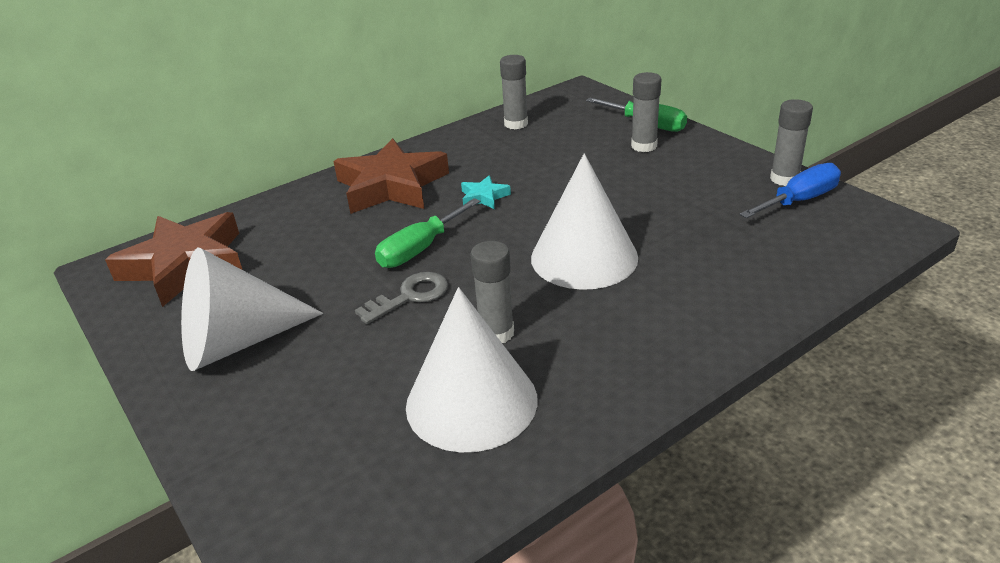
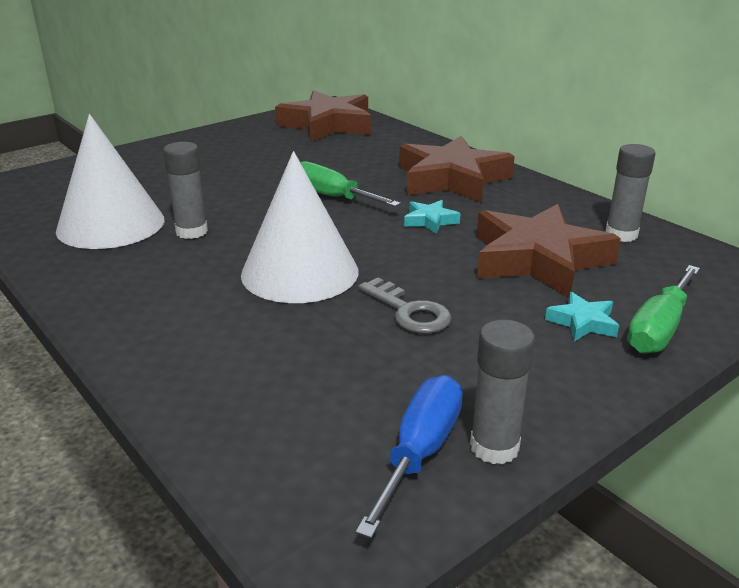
camera: 85 degrees right, 5 degrees down
white cone [181,247,323,371] -> none
grey key [355,272,448,324] -> grey key moved to [358,277,452,334]
grey glue stick [631,72,661,152] -> turquoise star [545,292,619,342]
blue screwdriver [739,163,841,218] -> blue screwdriver turned 120 degrees counterclockwise [355,375,463,539]
none -> brown star [477,204,621,298]

